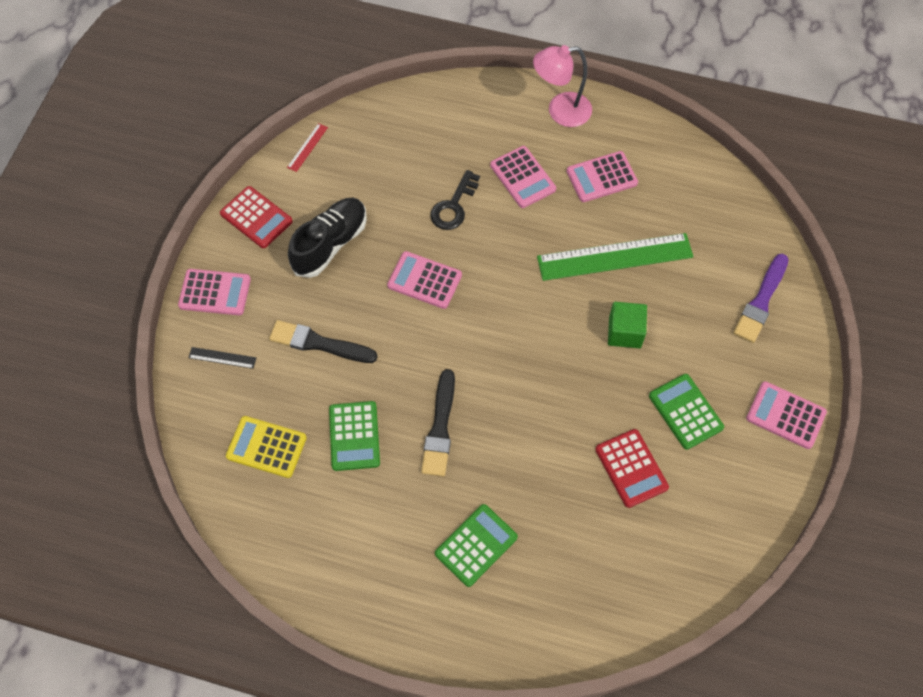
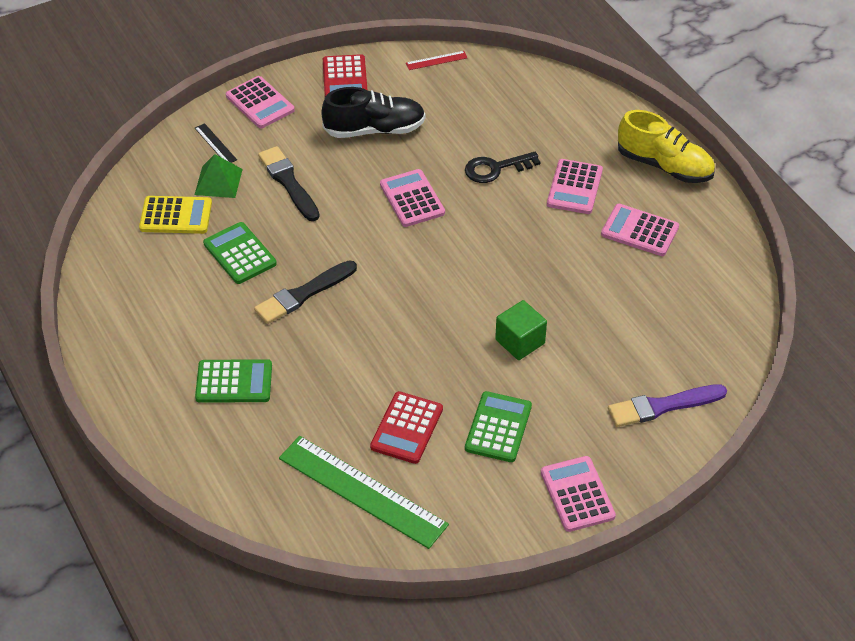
camera: 45 degrees right, 15 degrees down
yellow calculator [226,416,307,478] -> yellow calculator turned 120 degrees clockwise [139,196,212,234]
green calculator [329,401,380,471] -> green calculator turned 105 degrees clockwise [203,222,277,284]
pink lamp [533,45,592,127] -> yellow shoe [618,110,715,183]
green ruler [537,233,694,281] -> green ruler moved to [279,436,449,549]
none -> green pyramid [195,154,243,198]

